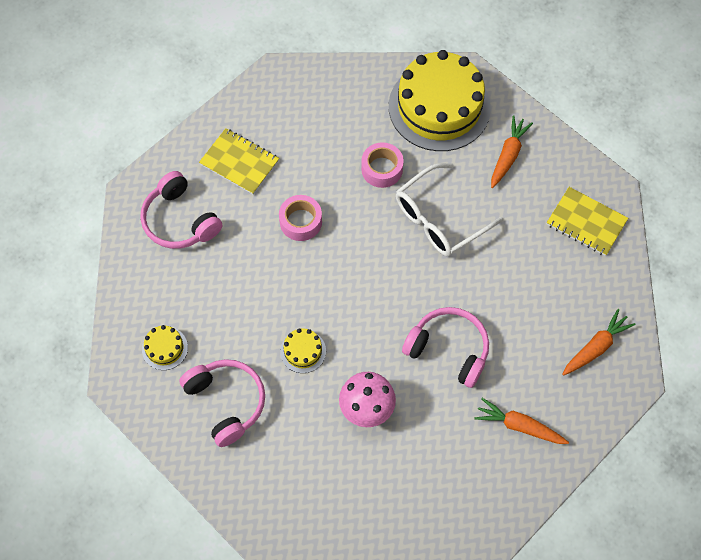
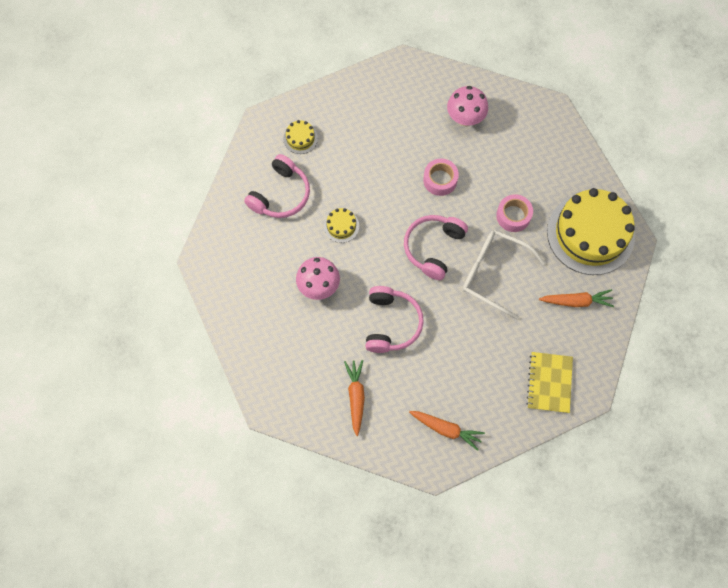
camera: 65 degrees right, 5 degrees up
pink headphones [140,171,222,249] -> pink headphones moved to [404,215,468,280]
yellow notebook [199,128,279,194] -> pink mushroom [447,86,488,127]

